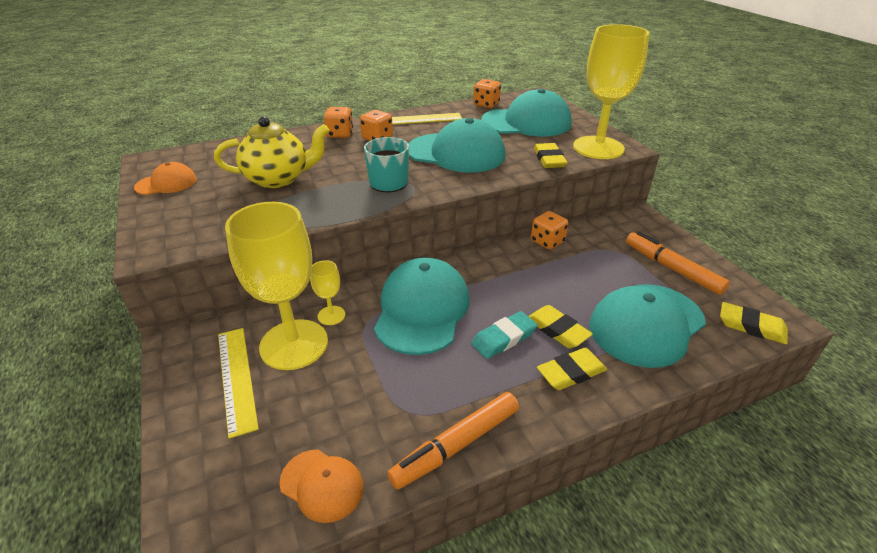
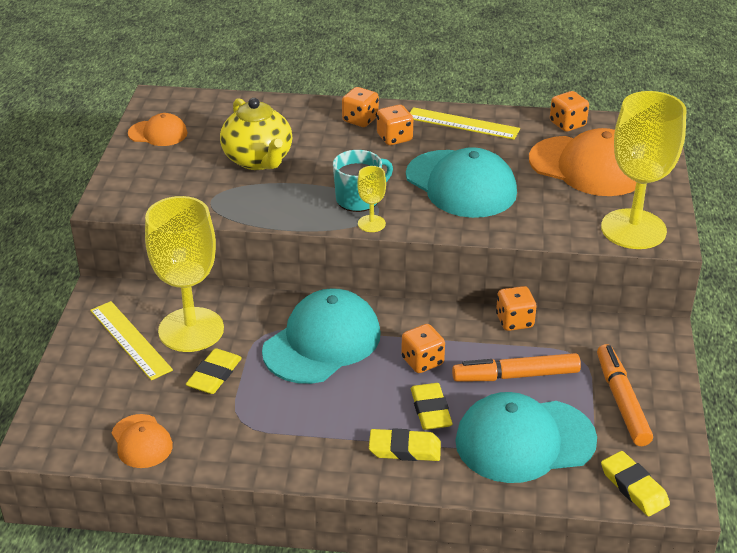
camera: 30 degrees right, 0 degrees up
yellow teapot [214,116,329,188] -> yellow teapot turned 45 degrees clockwise [220,98,293,170]
yellow ruler [218,328,259,439] -> yellow ruler turned 45 degrees counterclockwise [90,301,173,380]
yellow goblet [310,260,345,325] -> yellow goblet moved to [357,166,386,232]
orange marker [387,392,519,489] -> orange marker moved to [452,353,581,382]
turquoise eraser [471,311,537,359] -> none
turquoise cap [481,88,572,137] -> orange cap [529,128,636,196]
yellow eraser [534,143,568,168] -> yellow eraser moved to [186,348,242,394]
none -> orange dice [401,324,445,373]

